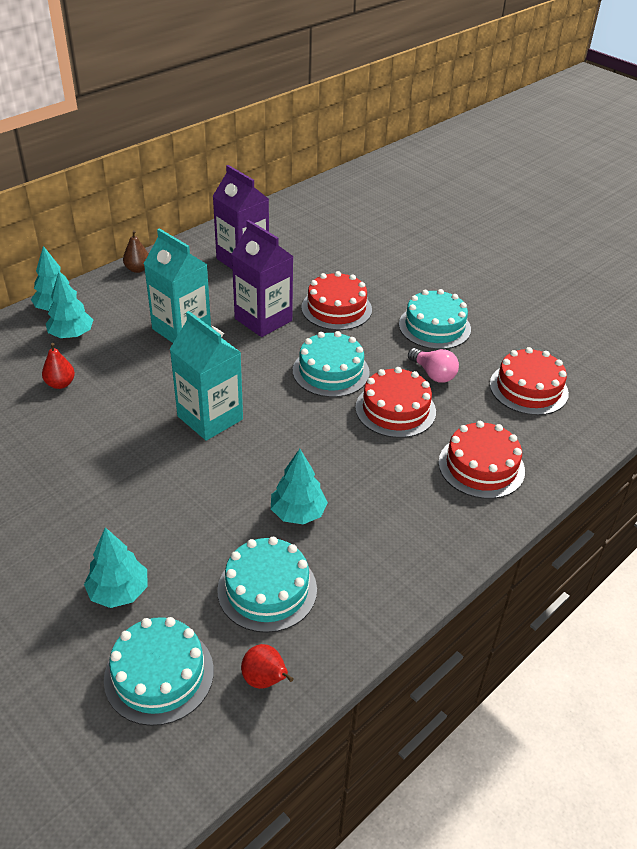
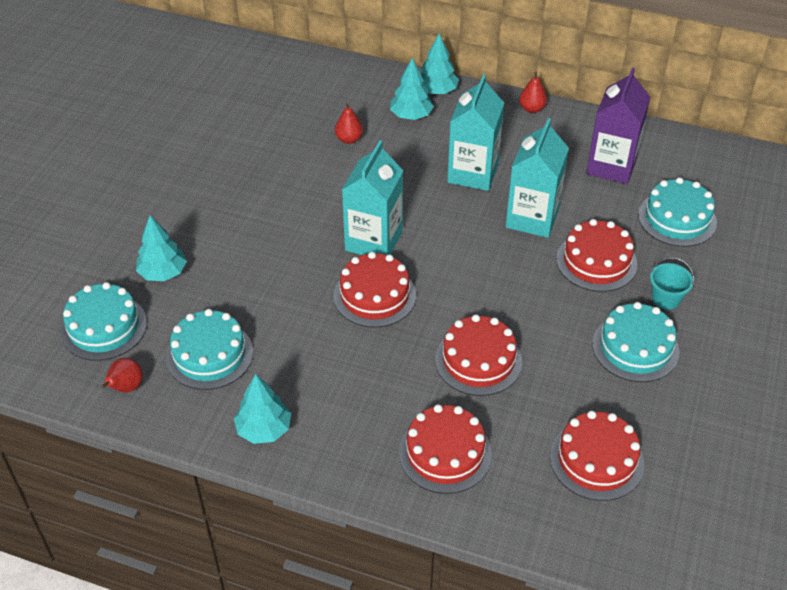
camera: 65 degrees right, 5 degrees up
brown pear [123,230,148,273] -> red pear [519,72,547,113]
purple carton [232,220,294,337] -> turquoise carton [505,118,569,238]
turquoise tree [271,449,328,524] -> turquoise tree moved to [234,374,291,444]
turquoise cake [293,331,370,397] -> turquoise cake moved to [638,177,717,247]
pink light bulb [408,348,459,383] -> none
none -> red cake [334,252,416,327]
none -> turquoise bucket [650,257,695,310]

